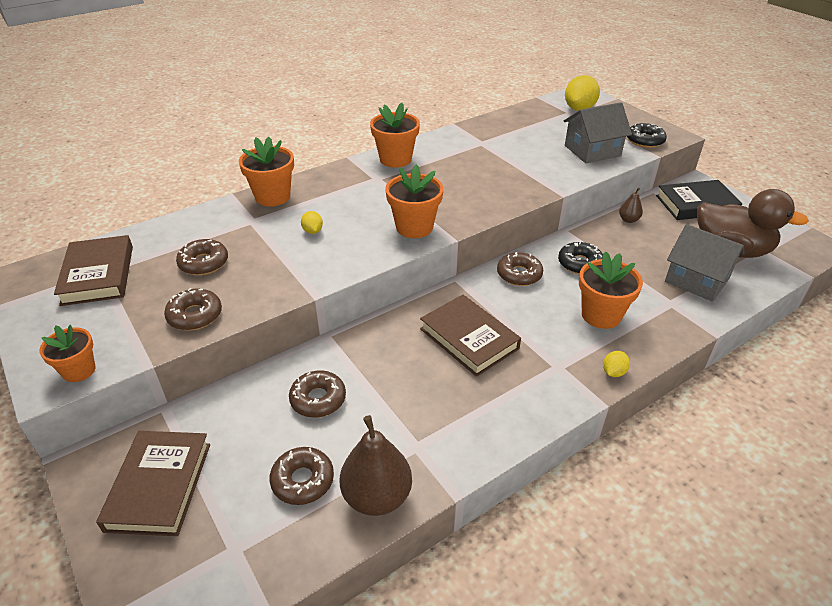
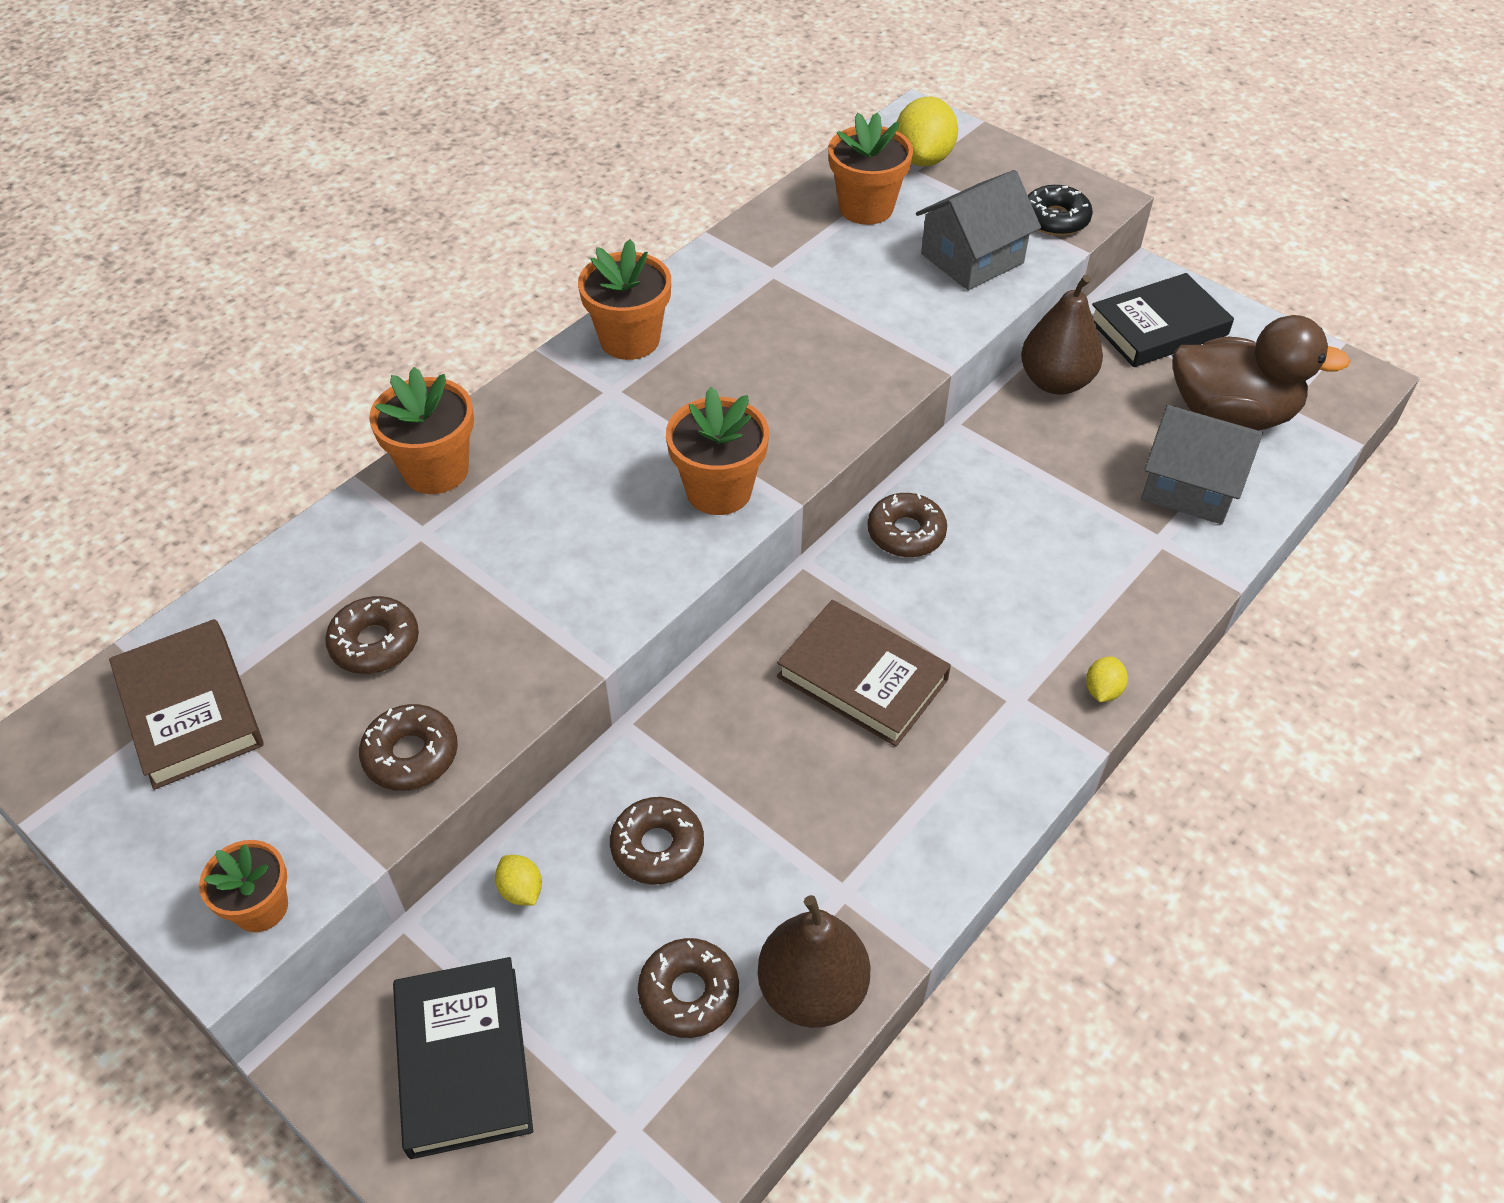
camera: 15 degrees left, 10 degrees up
brown book [96,431,210,536] -> black book [393,957,533,1159]
yellow lemon [301,211,323,234] -> yellow lemon moved to [495,855,542,905]
black donut [558,242,603,274] -> none
orange flower pot [579,251,643,329] -> orange flower pot moved to [828,113,913,225]
brown pear [619,188,643,223] -> brown pear [1021,275,1103,395], size x2.01

